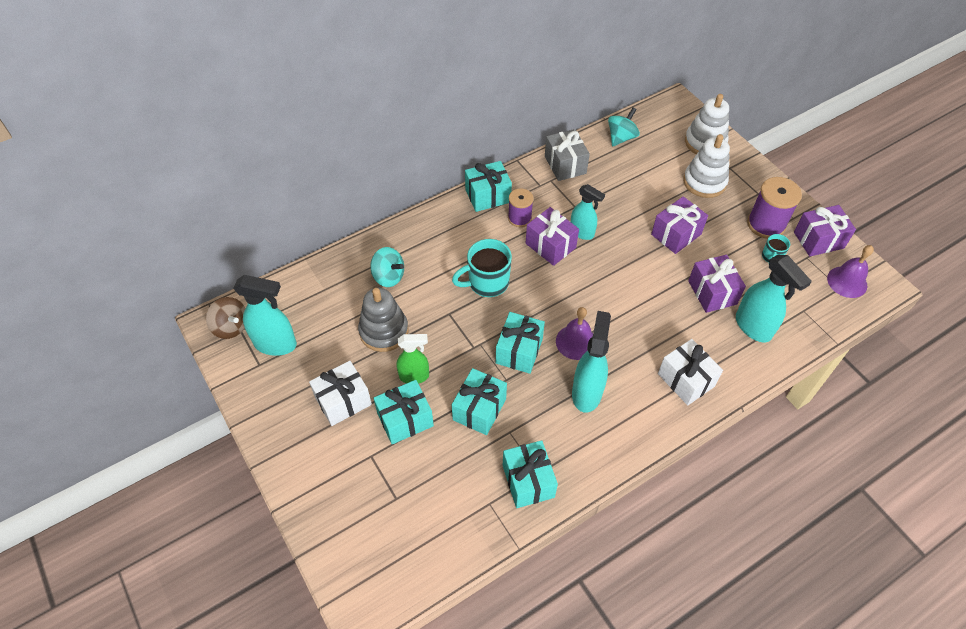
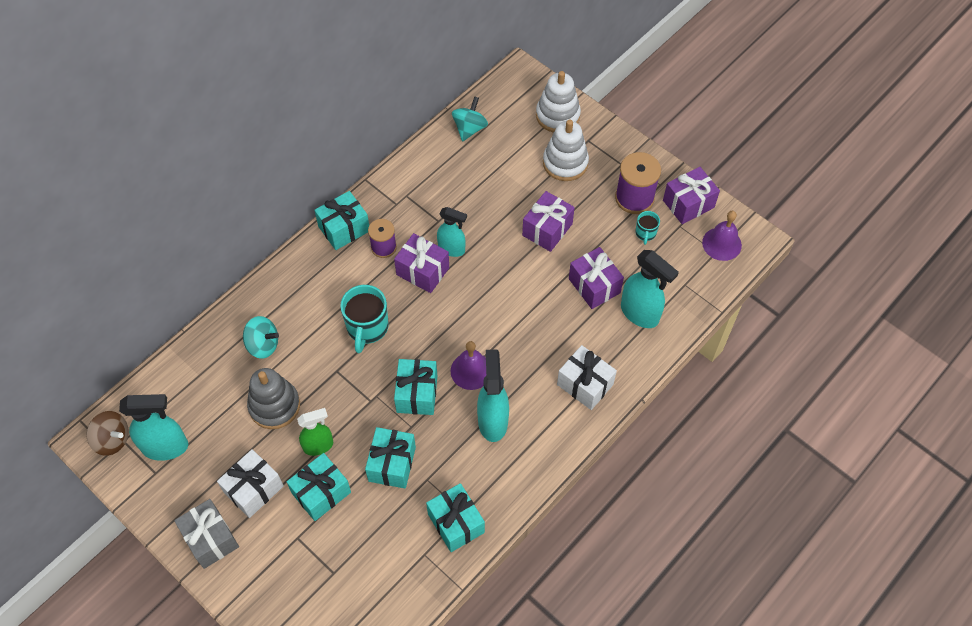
camera: 15 degrees left, 5 degrees up
turquoise mug [452,239,512,297] -> turquoise mug turned 45 degrees counterclockwise [340,285,389,353]
grey gift [545,129,590,181] -> grey gift moved to [174,499,239,569]

